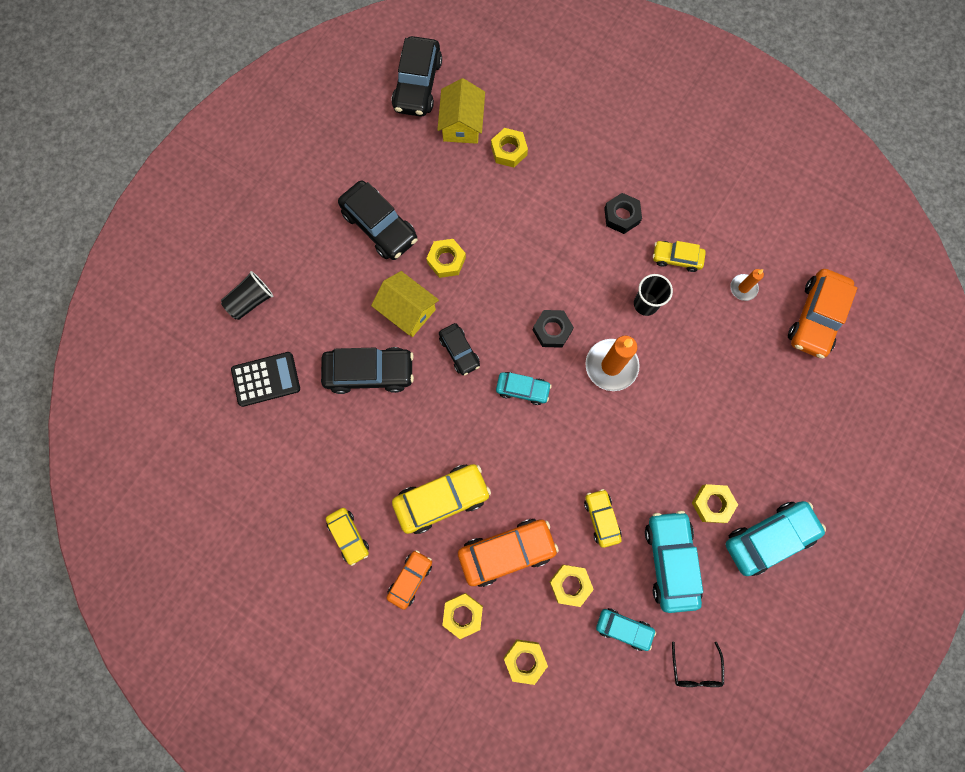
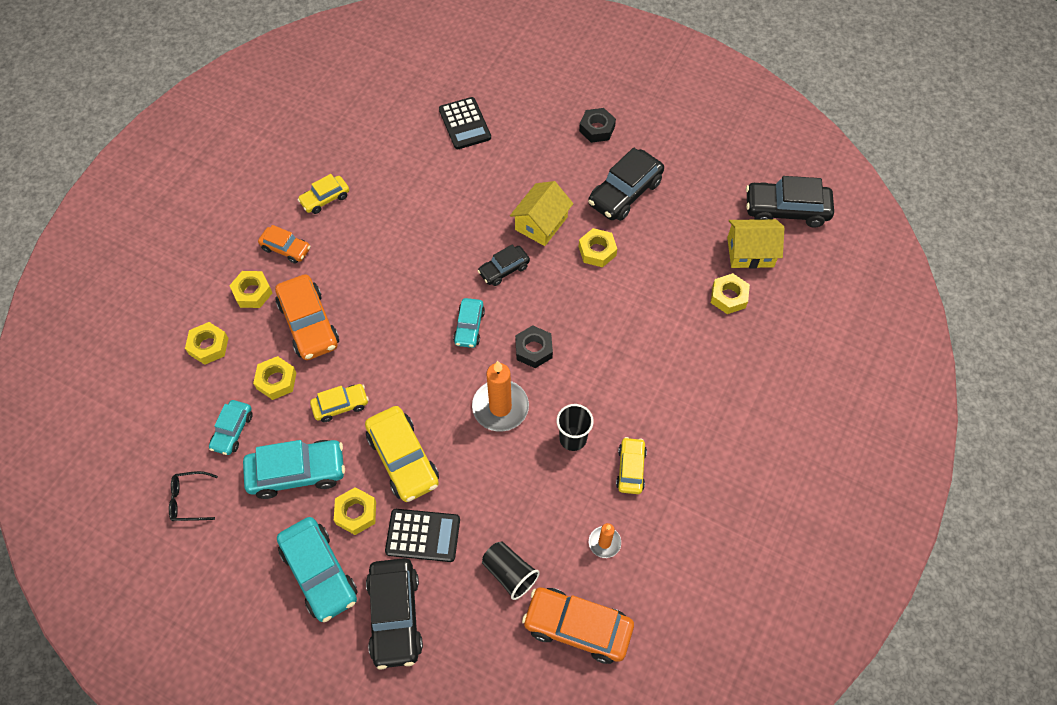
camera: 85 degrees right, 15 degrees down
black cup [221,271,273,320] -> black cup moved to [482,542,540,600]
black car [321,347,414,394] -> black car moved to [366,558,423,669]
yellow car [392,464,491,534] -> yellow car moved to [365,406,439,502]
black nut [604,193,642,234] -> black nut moved to [579,108,616,143]
none -> black calculator [385,509,460,562]

